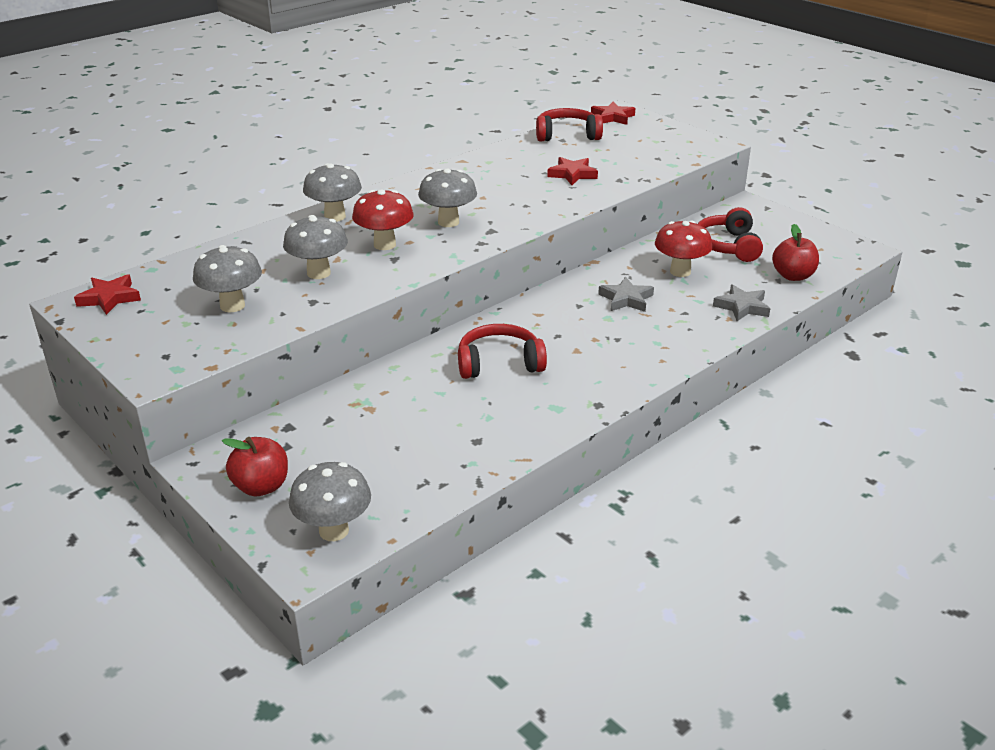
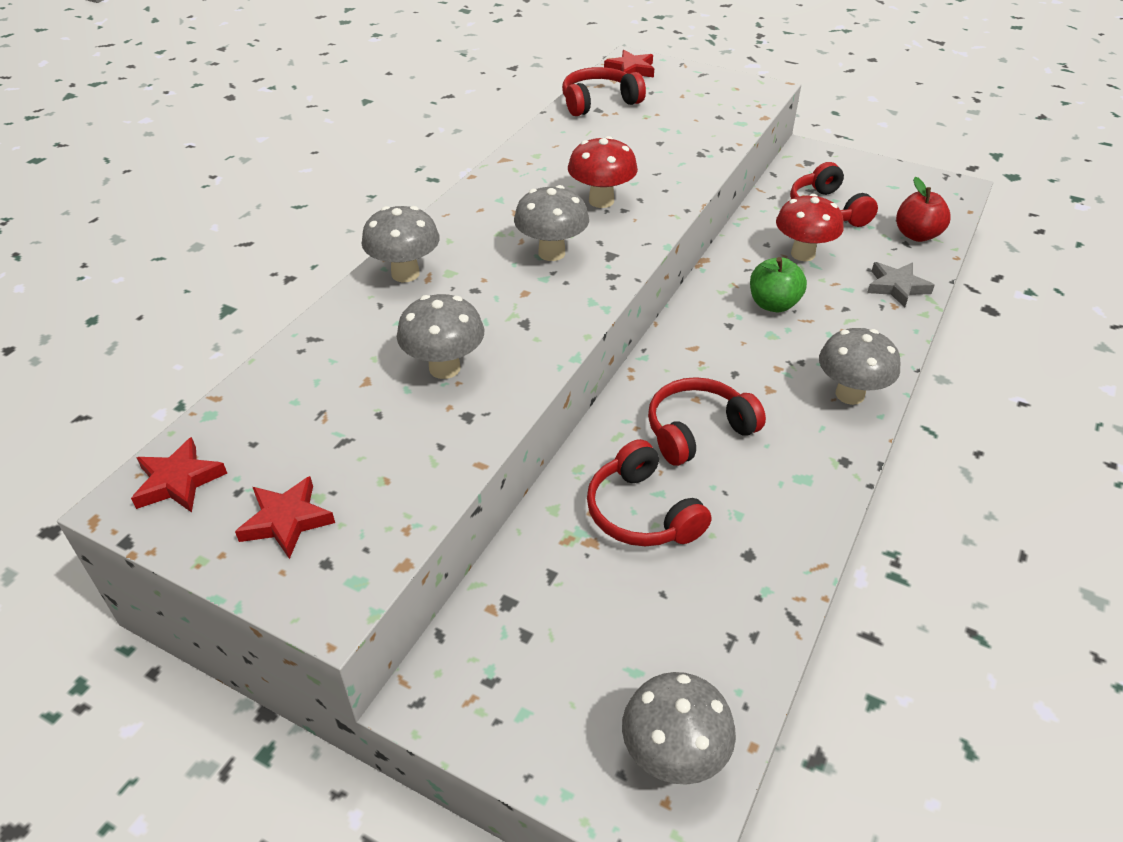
camera: 20 degrees left, 10 degrees up
grey mushroom [193,245,262,312] -> grey mushroom moved to [819,328,900,405]
red apple [222,437,288,496] -> none
red mushroom [352,189,414,250] -> red mushroom moved to [568,136,638,208]
red star [547,157,598,185] -> red star moved to [235,476,335,559]
grey star [598,277,654,312] -> green apple [750,257,807,312]
none -> red headphones [587,439,712,546]

